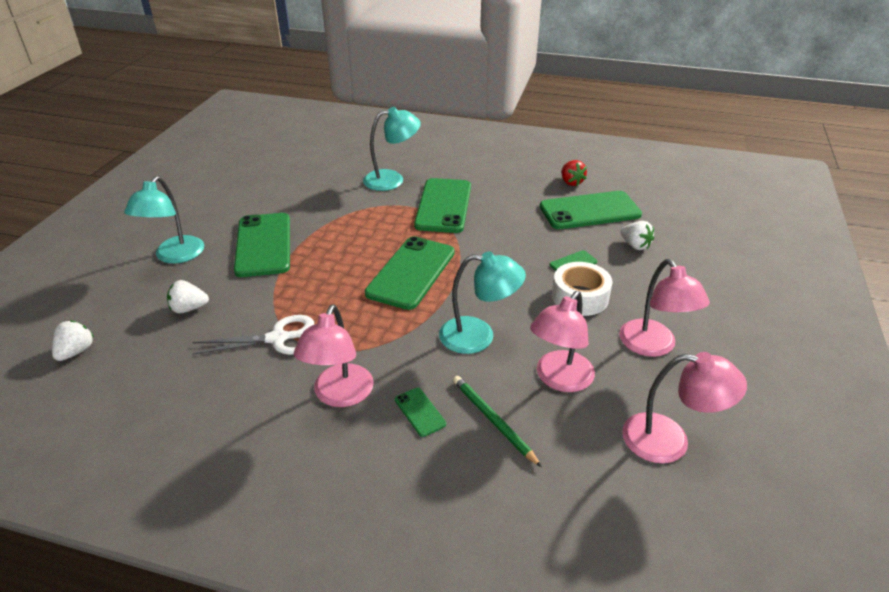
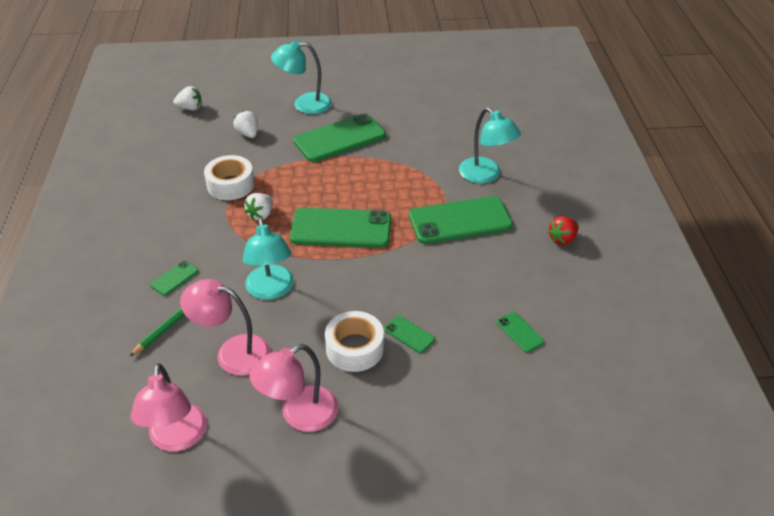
camera: 70 degrees right, 5 degrees up
white scissors [192,315,314,355] -> white tape [204,155,254,200]
pink lamp [294,304,374,407] -> none
green phone [540,191,642,229] -> green phone [497,312,544,353], size x0.44
red strawberry [561,160,587,186] -> red strawberry moved to [547,216,579,245]
white strawberry [620,221,654,250] -> white strawberry moved to [244,193,273,221]

